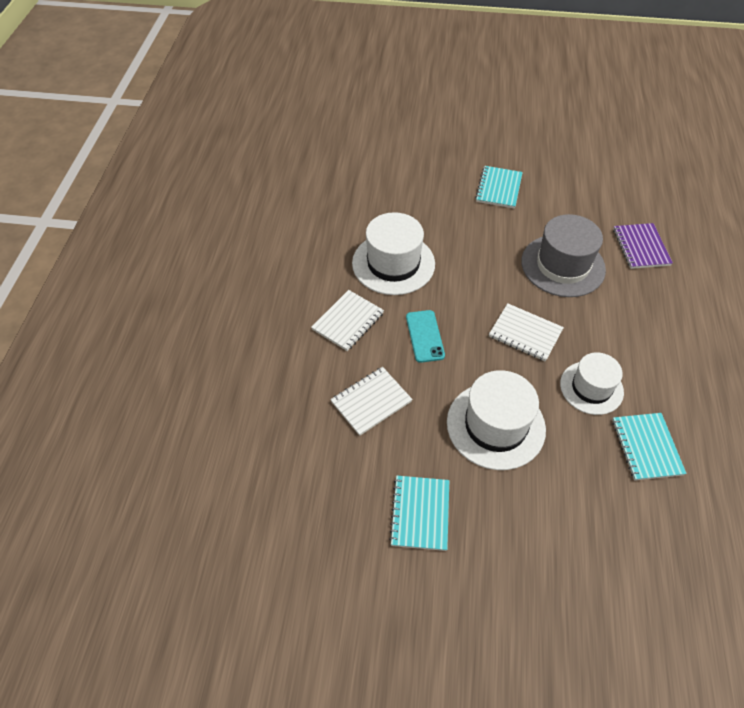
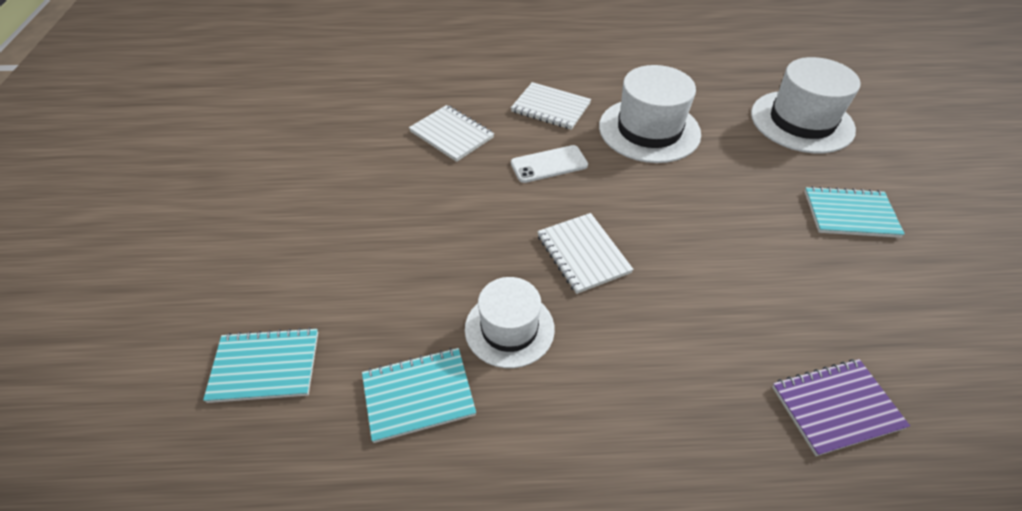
camera: 80 degrees right, 5 degrees down
turquoise notebook [389,476,449,551] -> turquoise notebook moved to [203,327,318,403]
turquoise phone [406,310,445,363] -> white phone [511,145,588,183]
white hat [447,370,546,470] -> white hat moved to [751,57,861,153]
white notebook [489,303,564,361] -> white notebook turned 45 degrees counterclockwise [537,213,634,294]
grey hat [521,214,606,297] -> none

